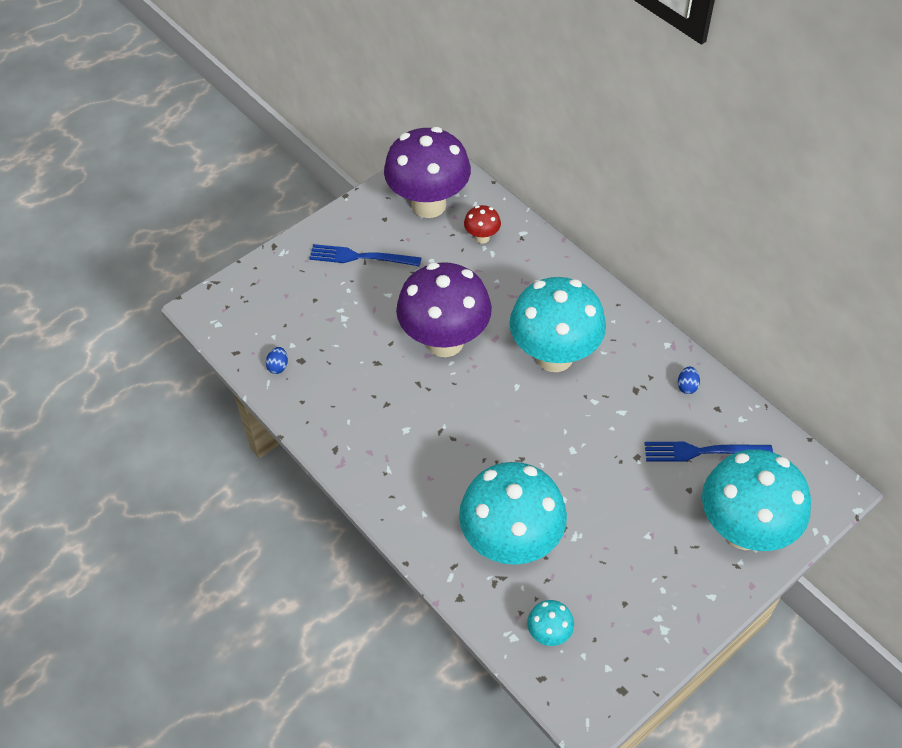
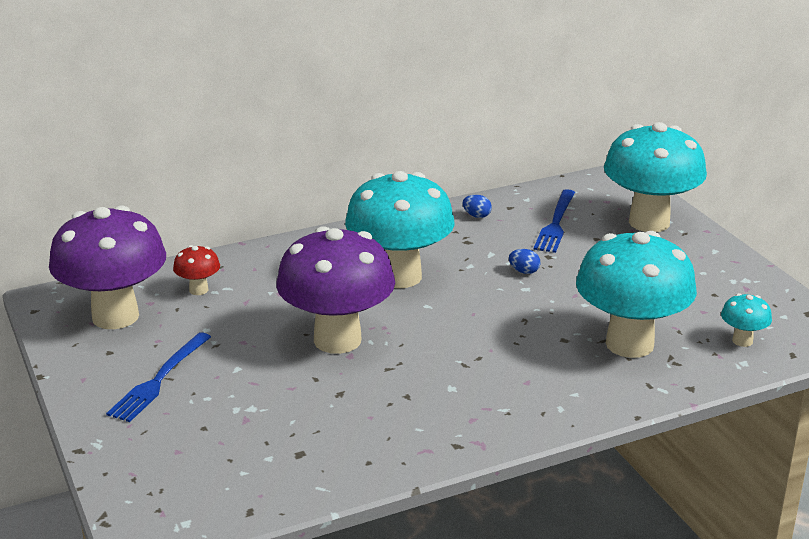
camera: 75 degrees left, 25 degrees down
blue egg [266,347,288,374] -> blue egg moved to [509,249,541,274]

